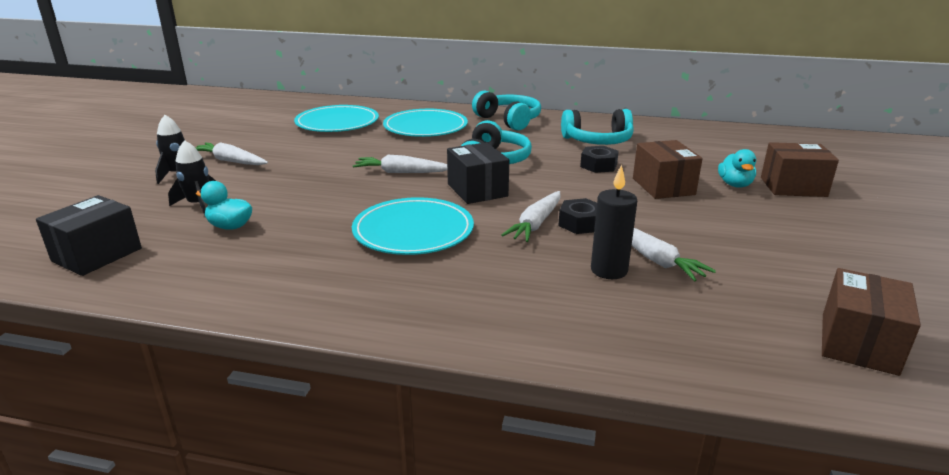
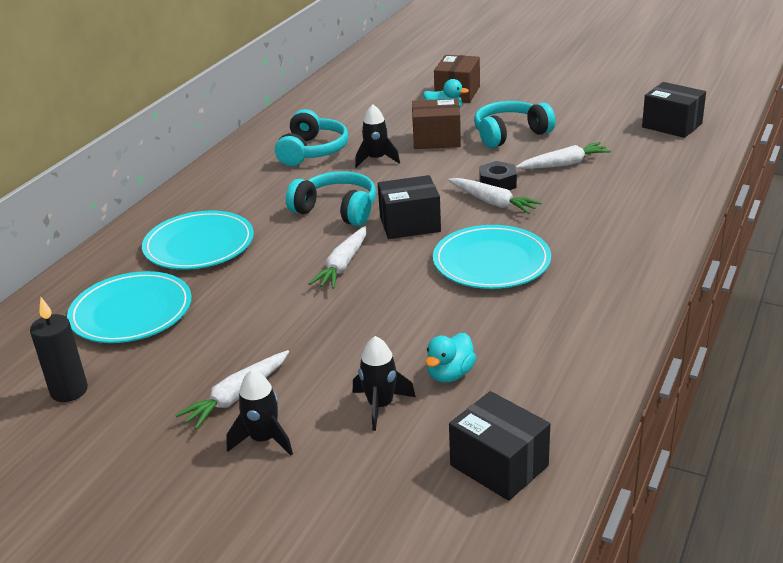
camera: 75 degrees left, 5 degrees up
turquoise headphones [472,91,541,131] -> turquoise headphones moved to [474,101,555,148]
black nut [580,146,619,173] -> black rocket [355,104,400,168]
black candle [591,164,637,279] -> black candle moved to [30,297,88,402]
brown box [822,268,921,376] -> black box [642,82,706,138]

